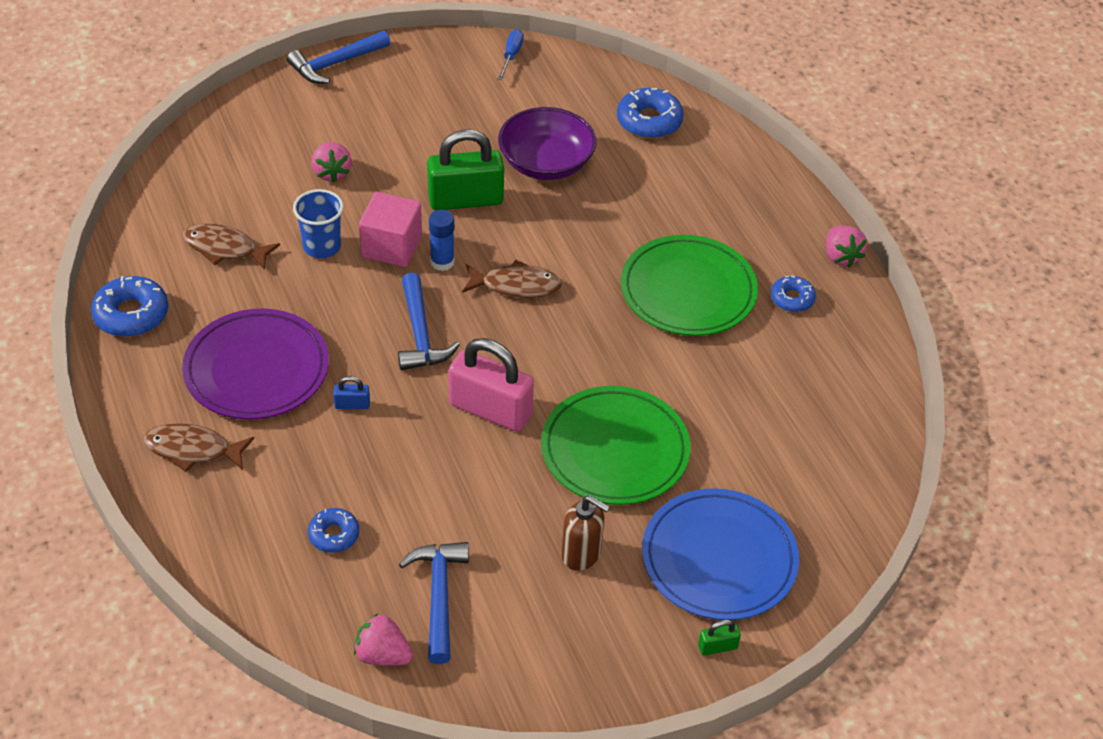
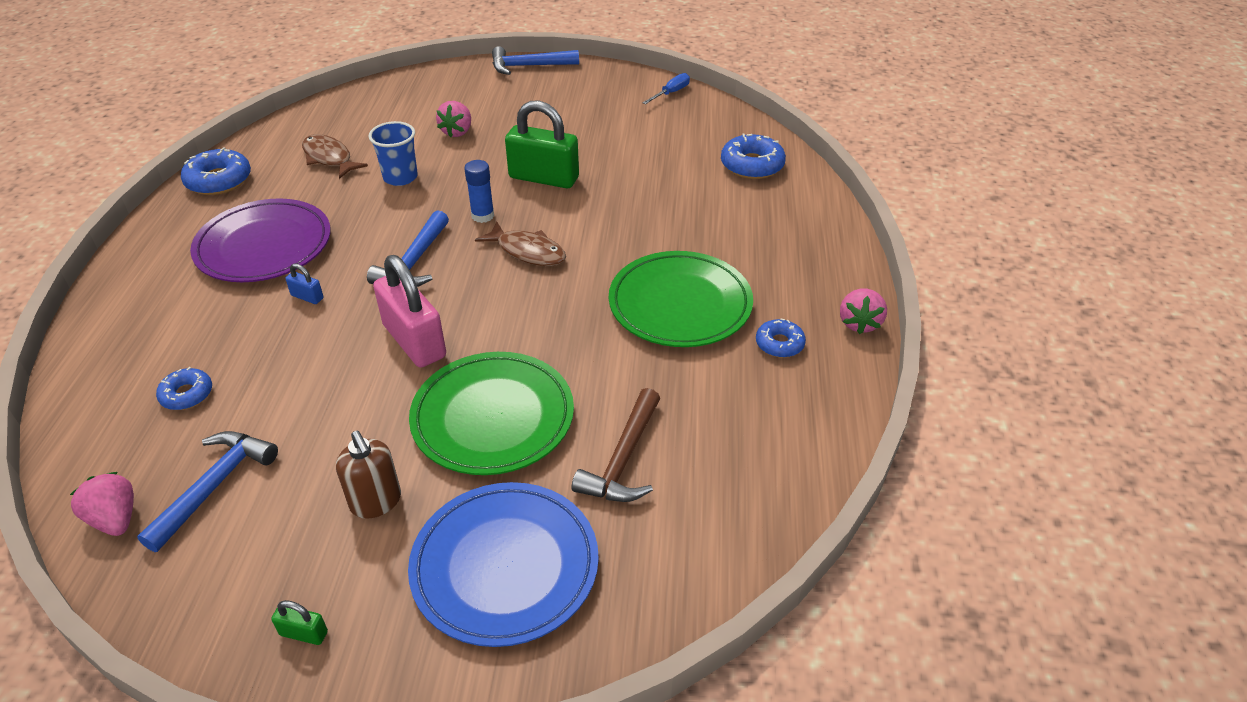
camera: 30 degrees right, 5 degrees down
brown fish [143,423,254,472] -> none
pink cube [359,192,422,267] -> none
purple bowl [498,107,596,180] -> none
green padlock [698,620,741,655] -> green padlock moved to [271,600,328,645]
none -> brown hammer [572,388,660,502]

